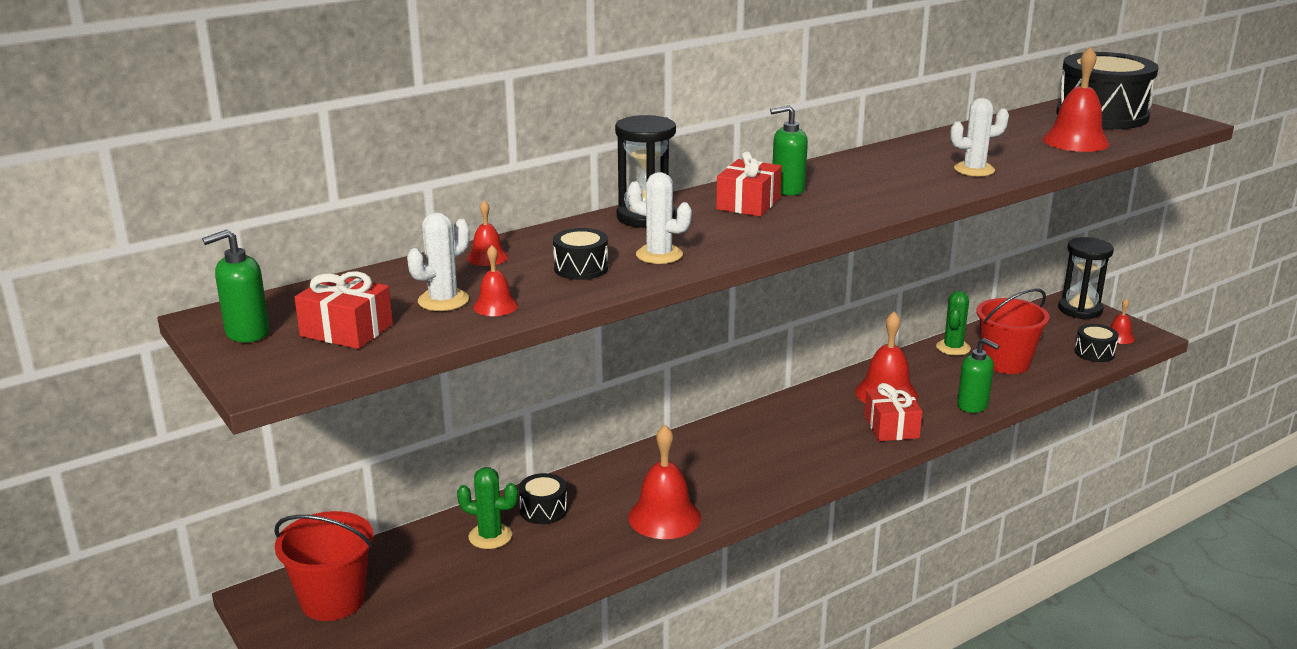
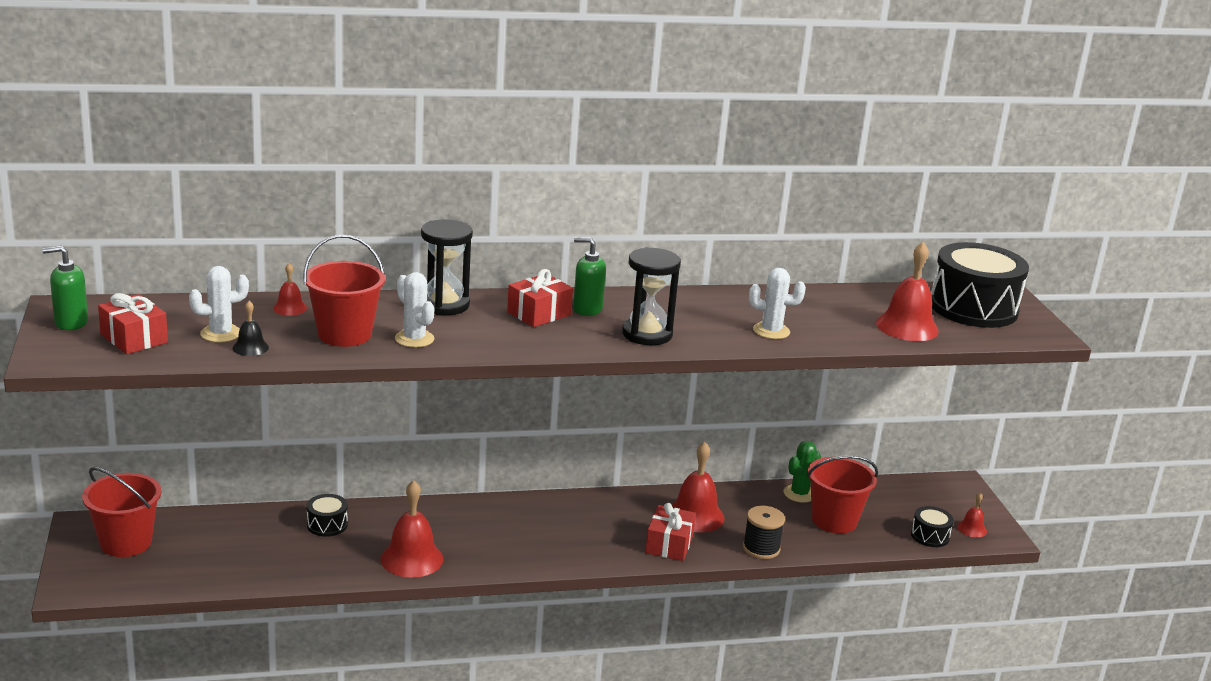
camera: 20 degrees right, 0 degrees up
green cactus [457,467,518,549] -> none
red bell [473,245,518,316] -> black bell [233,301,269,356]
black drum [553,228,608,280] -> red bucket [303,235,385,347]
green soap dispenser [957,338,1000,413] -> black spool [743,506,785,559]
black hourglass [1058,237,1114,319] -> black hourglass moved to [622,247,681,345]

